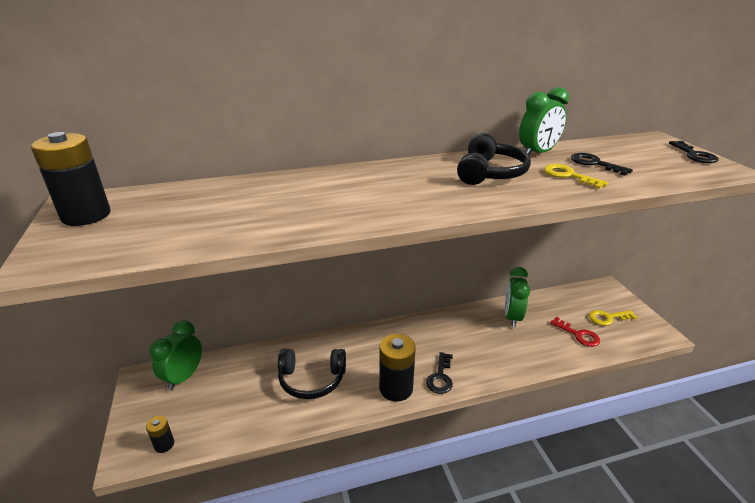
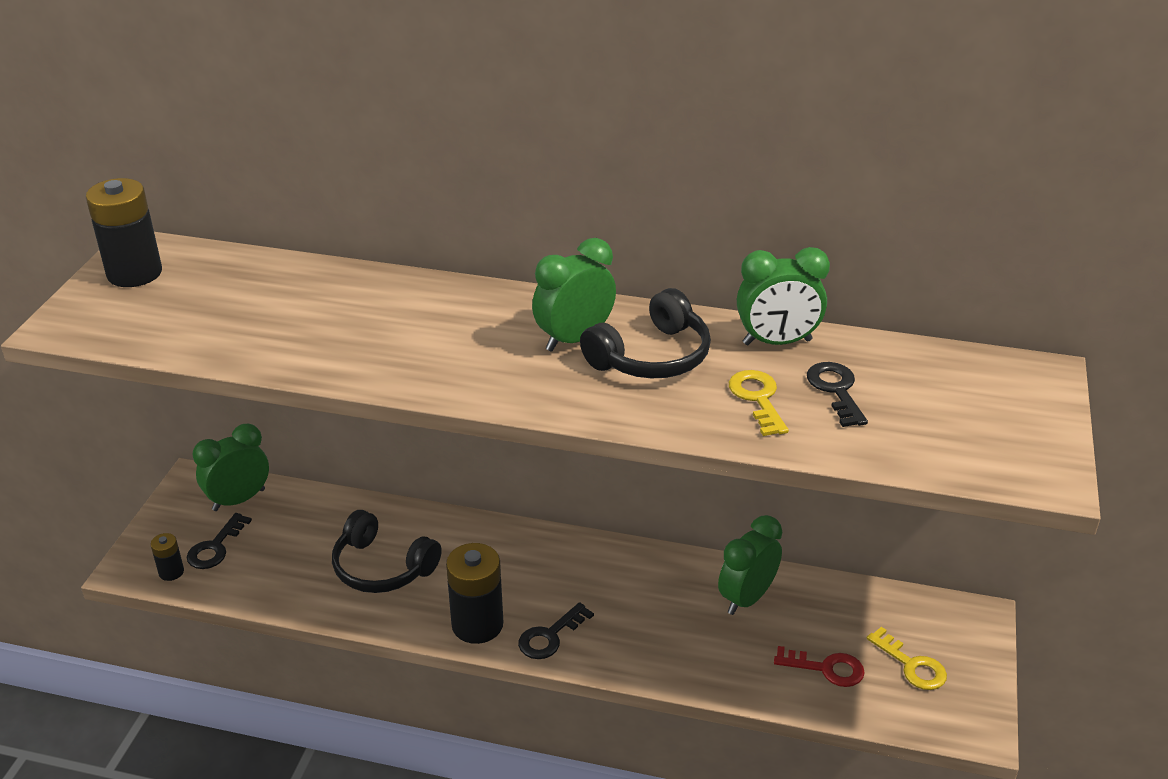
camera: 30 degrees right, 5 degrees up
red key [550,317,600,347] -> red key turned 60 degrees counterclockwise [774,646,865,687]
yellow key [589,310,637,326] -> yellow key turned 150 degrees counterclockwise [867,627,947,690]
black key [669,141,718,163] -> black key moved to [187,513,252,569]
none -> green clock [532,238,616,352]

